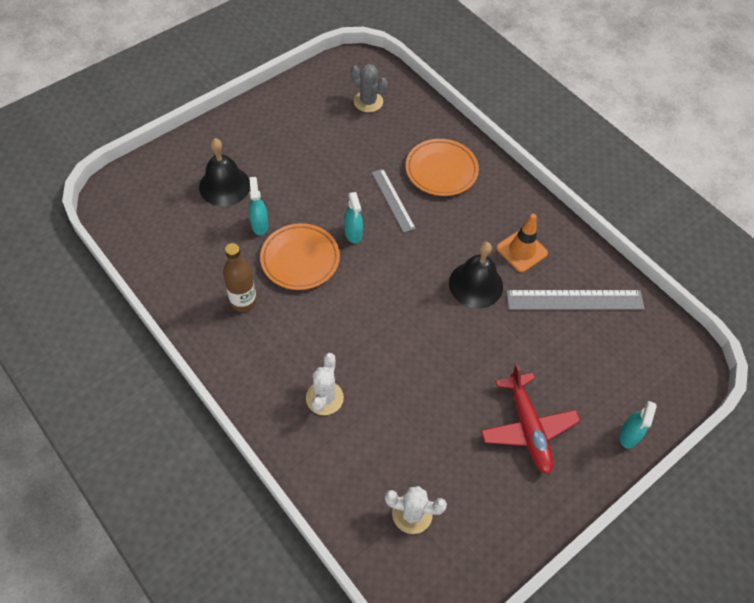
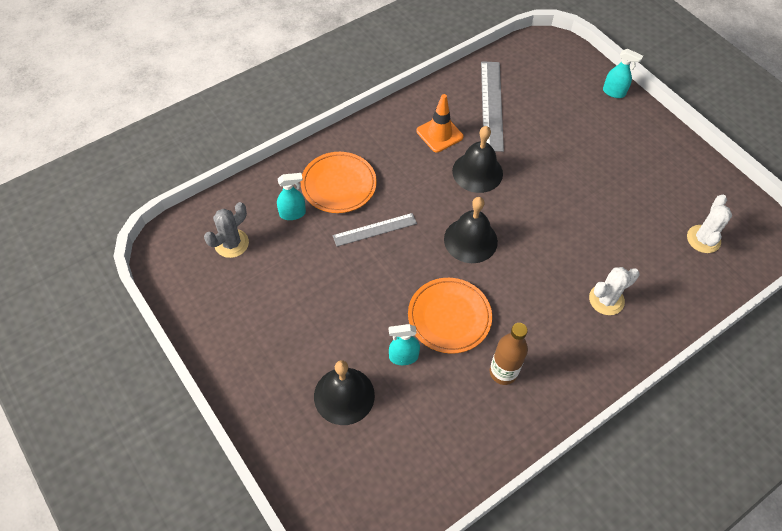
camera: 85 degrees left, 0 degrees up
white cactus [306,353,344,415] -> white cactus turned 45 degrees counterclockwise [589,267,639,315]
turquoise spray bottle [344,192,363,243] -> turquoise spray bottle moved to [277,173,306,220]
red plane [481,364,580,474] -> none
none -> black bell [444,197,498,263]

